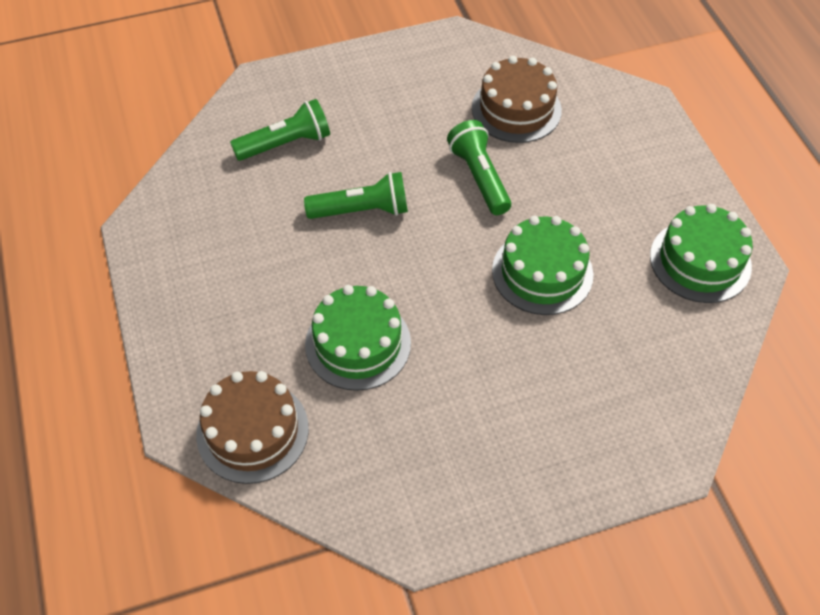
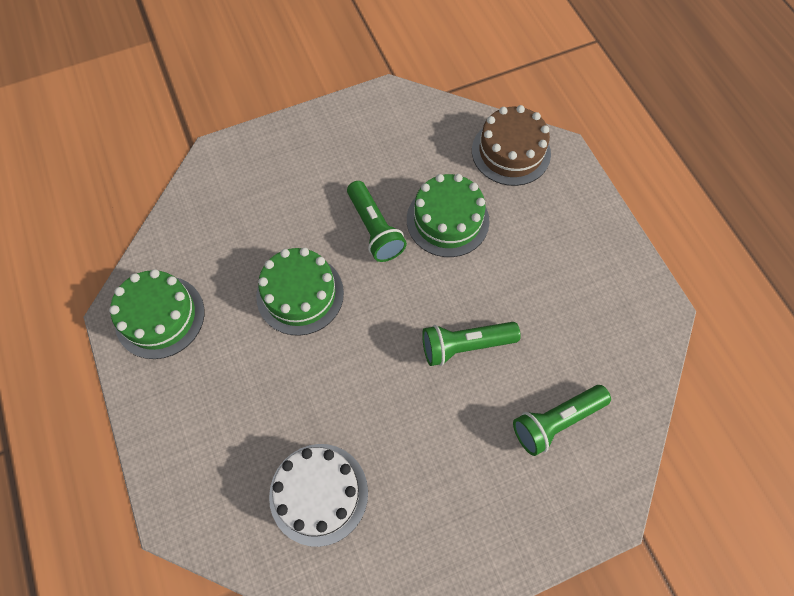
camera: 175 degrees right, 10 degrees up
green flashlight [447,120,511,215] -> green flashlight moved to [347,181,407,262]
brown cake [472,56,562,143] -> white cake [269,444,368,547]

